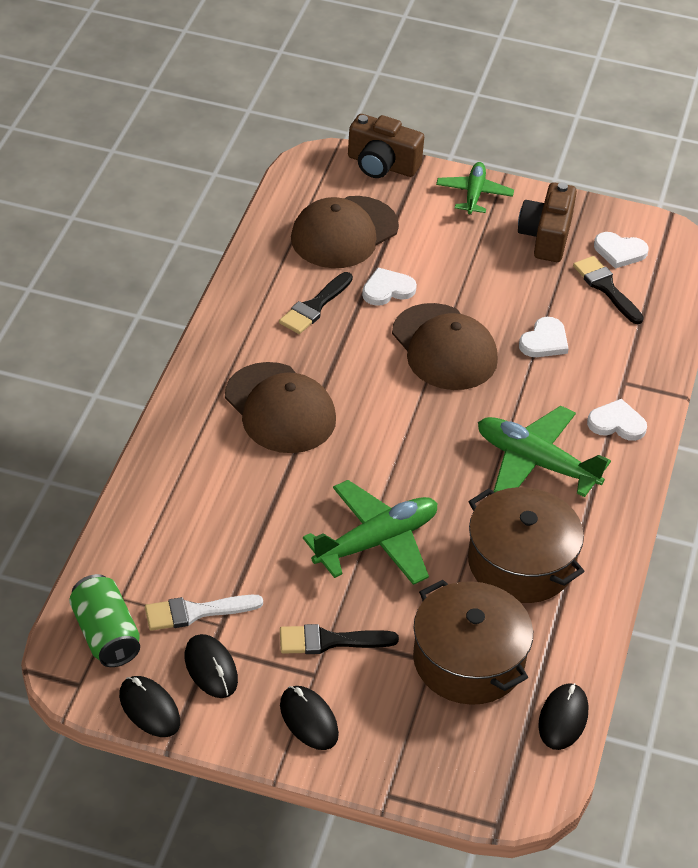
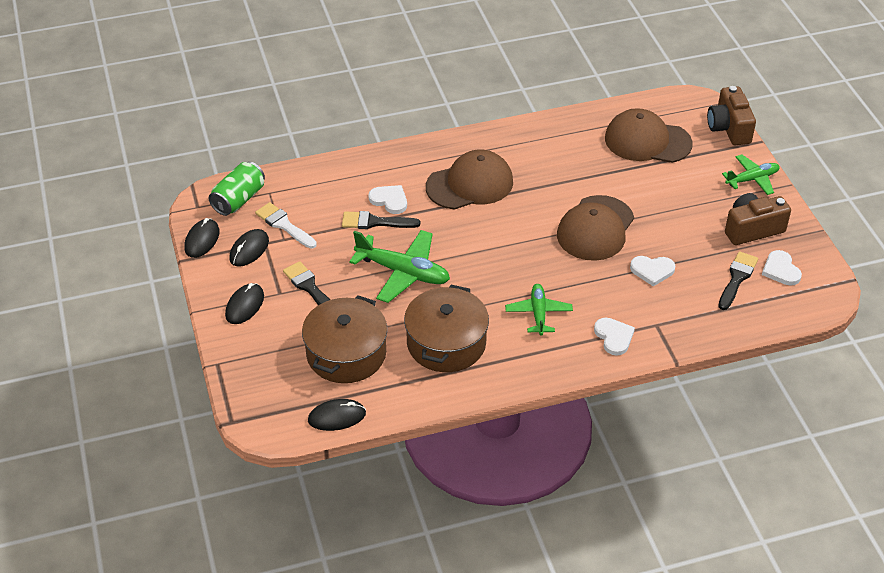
camera: 60 degrees right, 0 degrees up
brown cap [225,362,336,453] -> brown cap turned 135 degrees counterclockwise [426,150,513,210]
black brush [279,272,353,334] -> black brush moved to [342,211,420,229]
white heart [362,268,417,306] -> white heart moved to [368,185,407,214]
green plane [478,406,611,497] -> green plane [505,284,573,335], size x0.63

